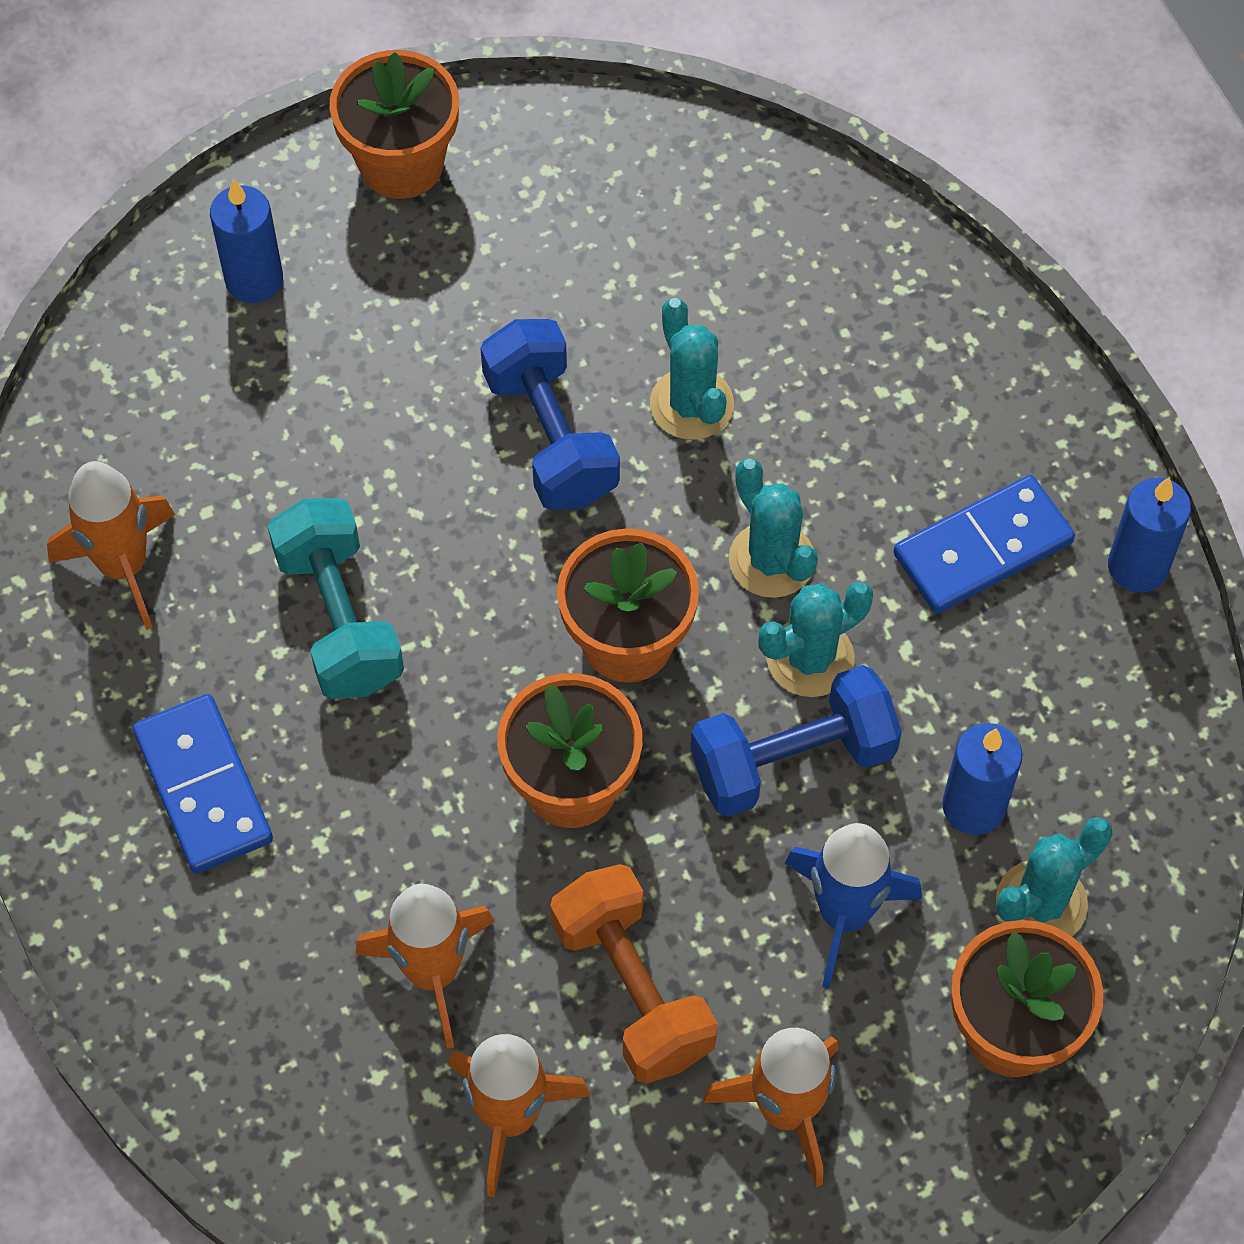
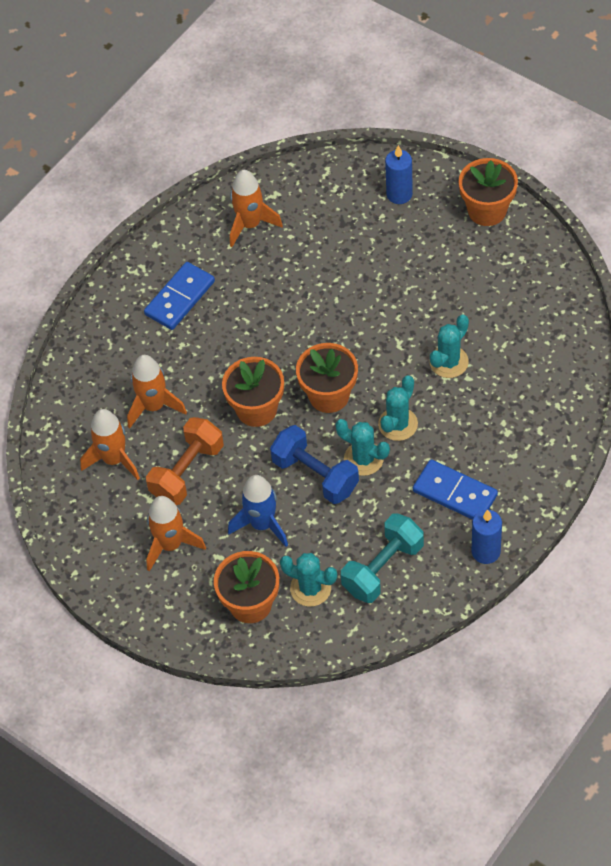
camera: 65 degrees right, 5 degrees down
turquoise dumbbell [267,498,404,699] -> turquoise dumbbell moved to [341,513,424,603]
blue dumbbell [480,319,620,510] -> none
blue candle [942,723,1022,835] -> none

